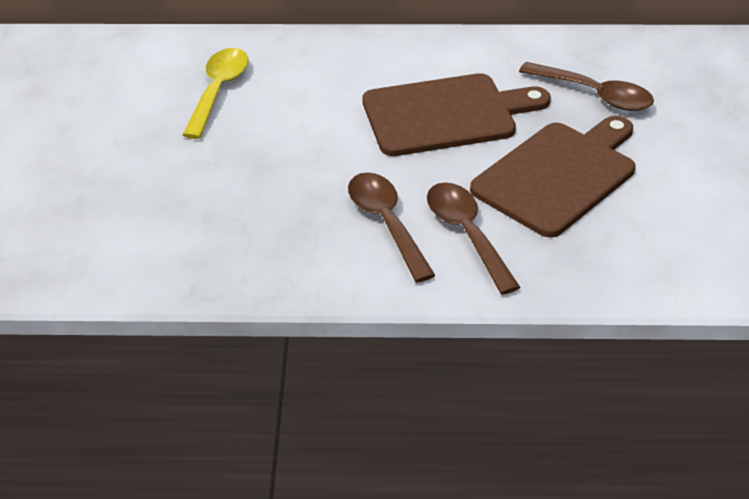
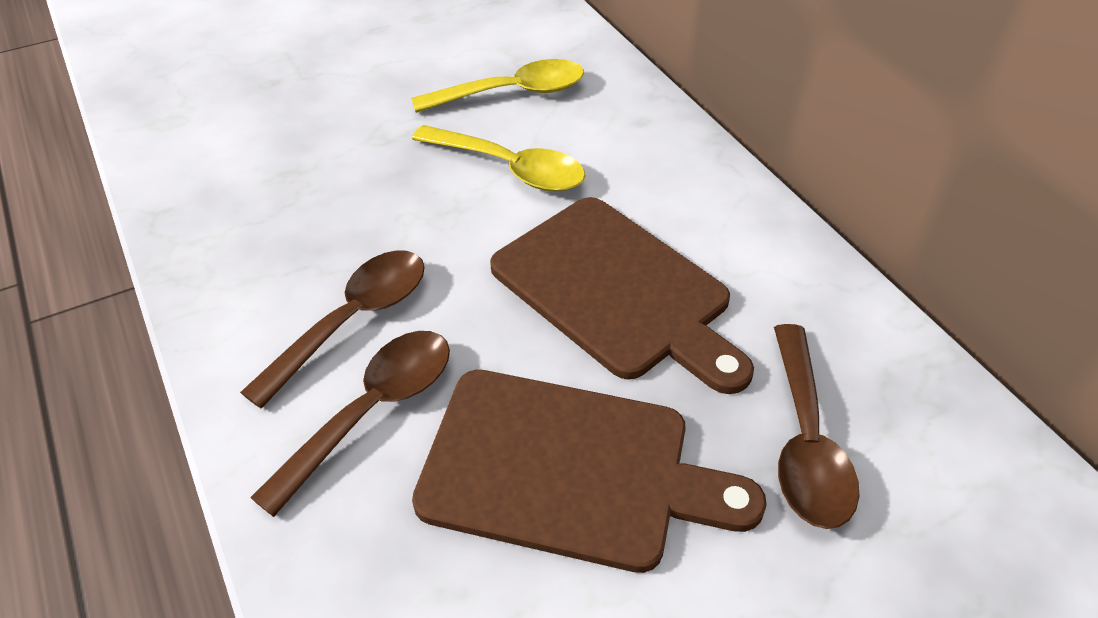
camera: 60 degrees right, 5 degrees up
none -> yellow spoon [412,125,586,192]

